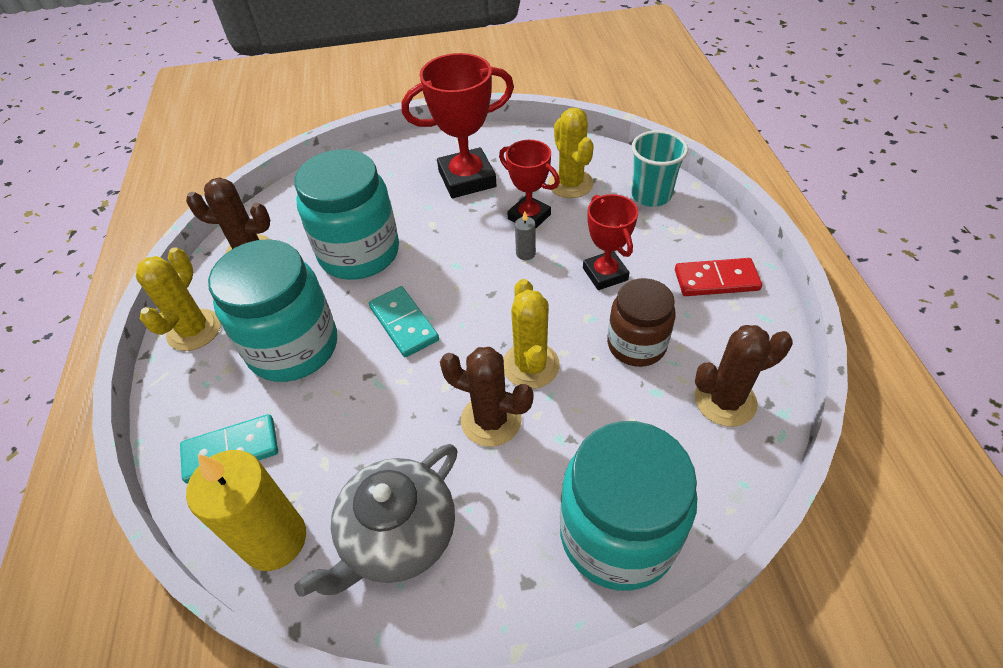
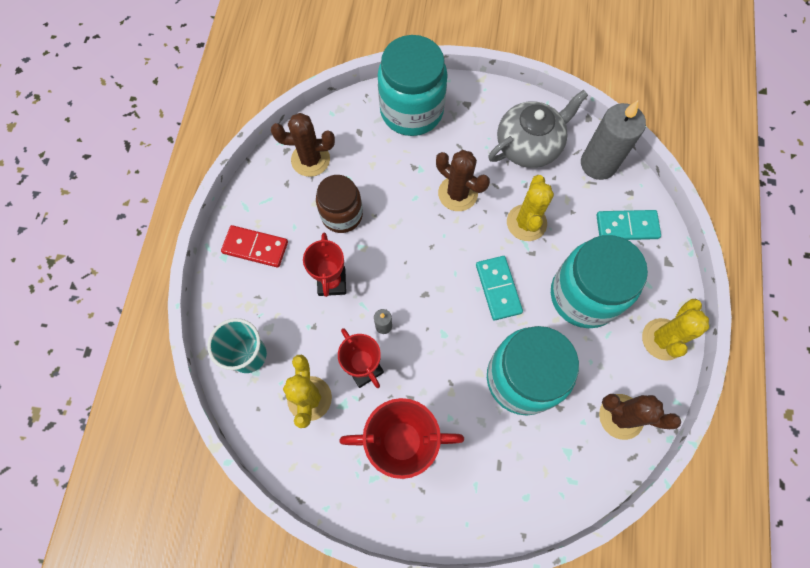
camera: 165 degrees left, 20 degrees up
yellow candle [186,450,306,571] -> grey candle [581,100,646,180]
yellow cactus [503,279,560,389] -> yellow cactus moved to [507,175,554,241]

